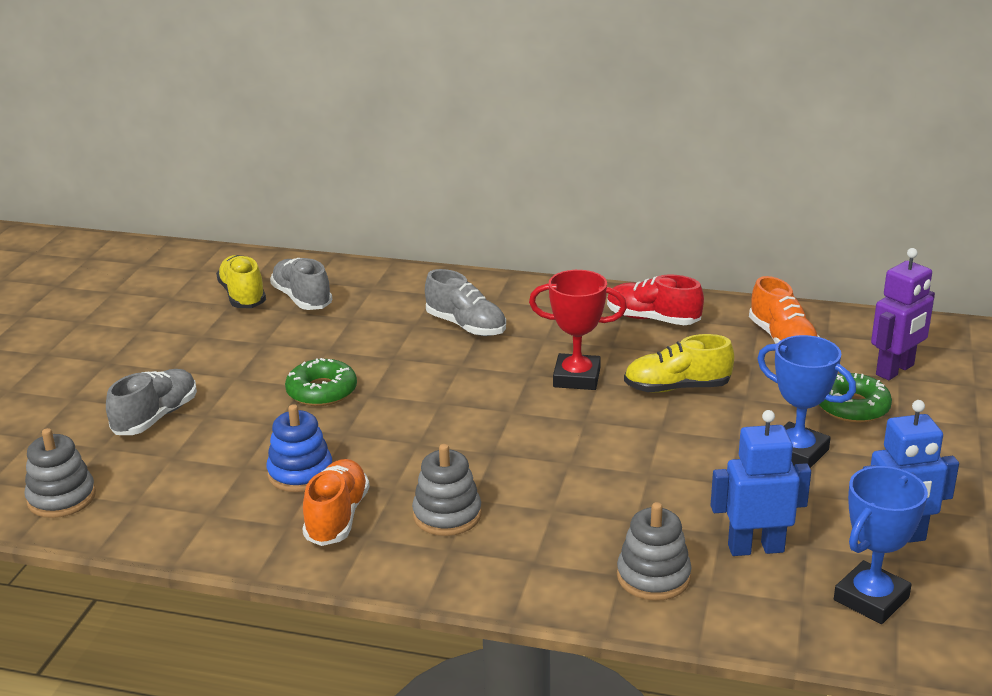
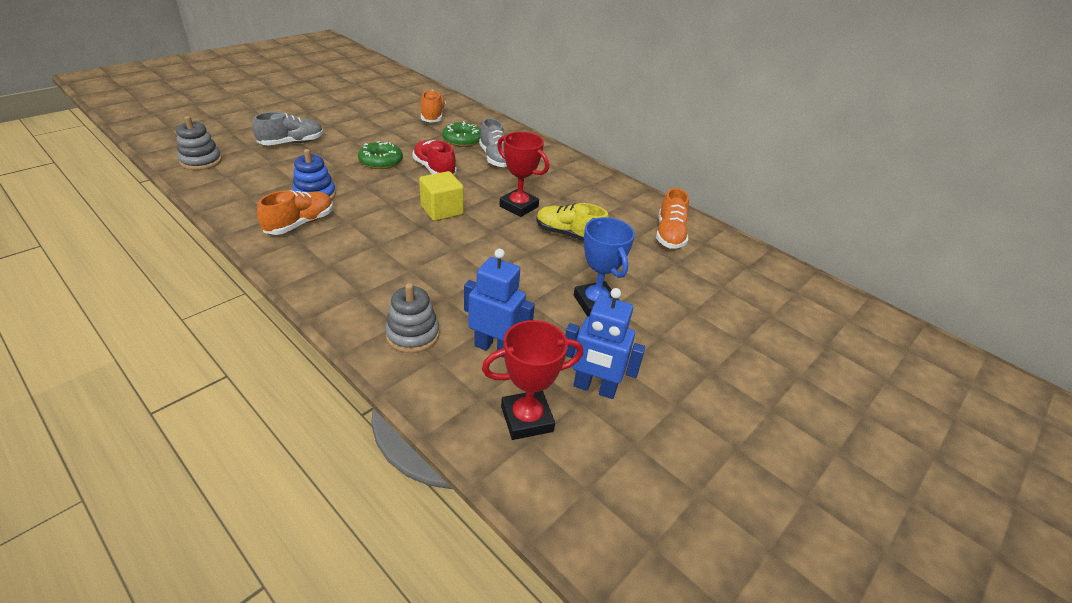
camera: 25 degrees right, 10 degrees up
yellow shoe [216,255,266,308] -> none
grey shoe [270,258,332,310] -> orange shoe [421,90,446,123]
grey stacking toy [412,444,482,536] -> none
red shoe [607,274,704,325] -> red shoe moved to [412,140,457,175]
green donut [819,373,892,423] -> green donut moved to [442,121,481,147]
blue trophy [834,466,928,624] -> red trophy [482,320,583,440]
purple robot [871,248,935,380] -> none
none -> yellow cube [419,171,464,221]

